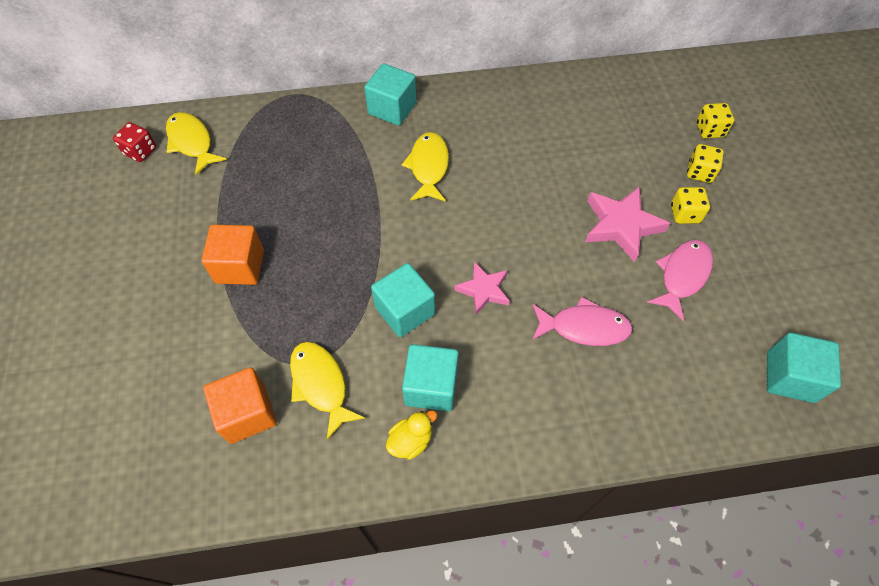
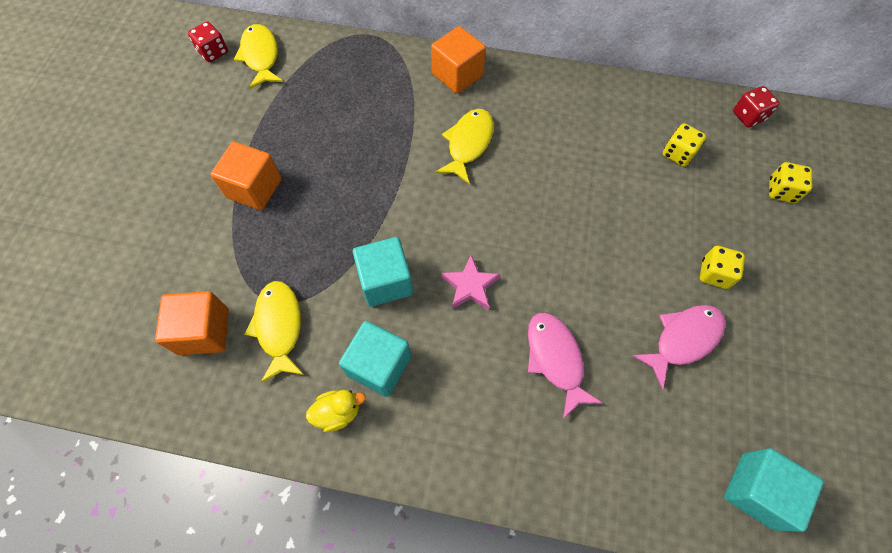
camera: 20 degrees right, 5 degrees up
turquoise cube [364,63,417,126] -> orange cube [431,26,486,94]
pink fish [532,297,633,346] -> pink fish turned 135 degrees counterclockwise [528,312,603,419]
pink star [585,186,670,263] -> none
yellow dice [687,144,724,183] -> yellow dice moved to [663,123,706,167]
none -> red dice [733,86,780,127]

